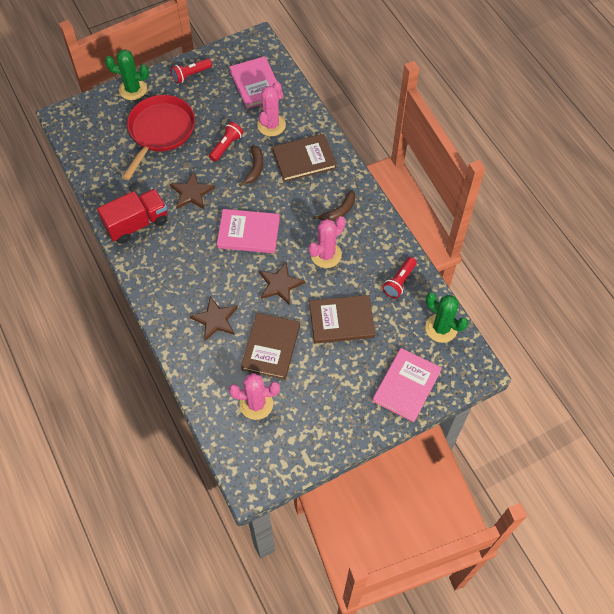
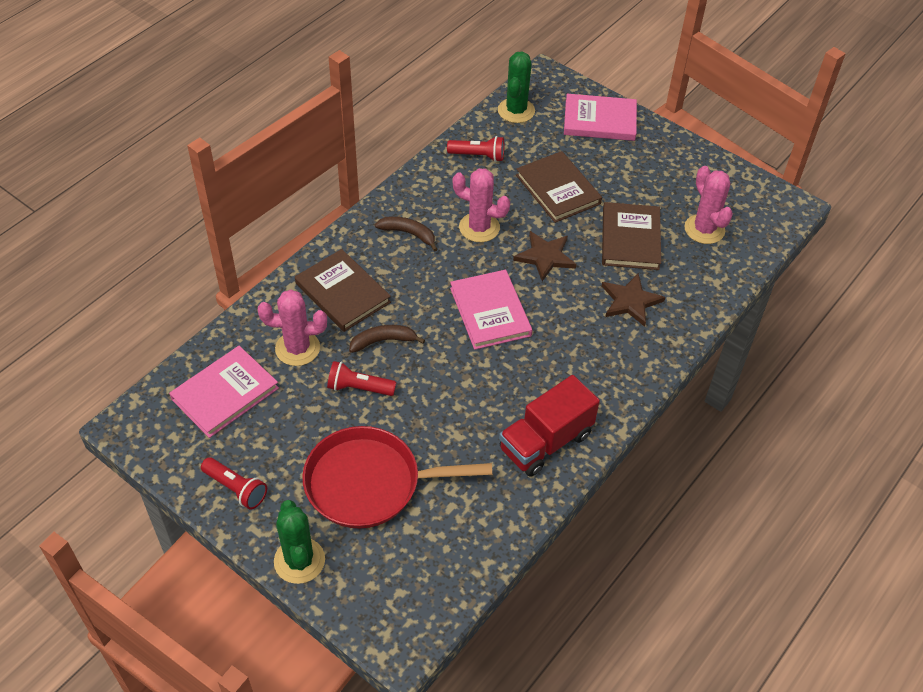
camera: 115 degrees left, 10 degrees down
red truck [97,189,167,244] -> red truck turned 75 degrees counterclockwise [499,375,600,477]
brown star [170,172,215,210] -> none
brown book [241,313,300,380] -> brown book turned 75 degrees counterclockwise [602,202,661,270]

